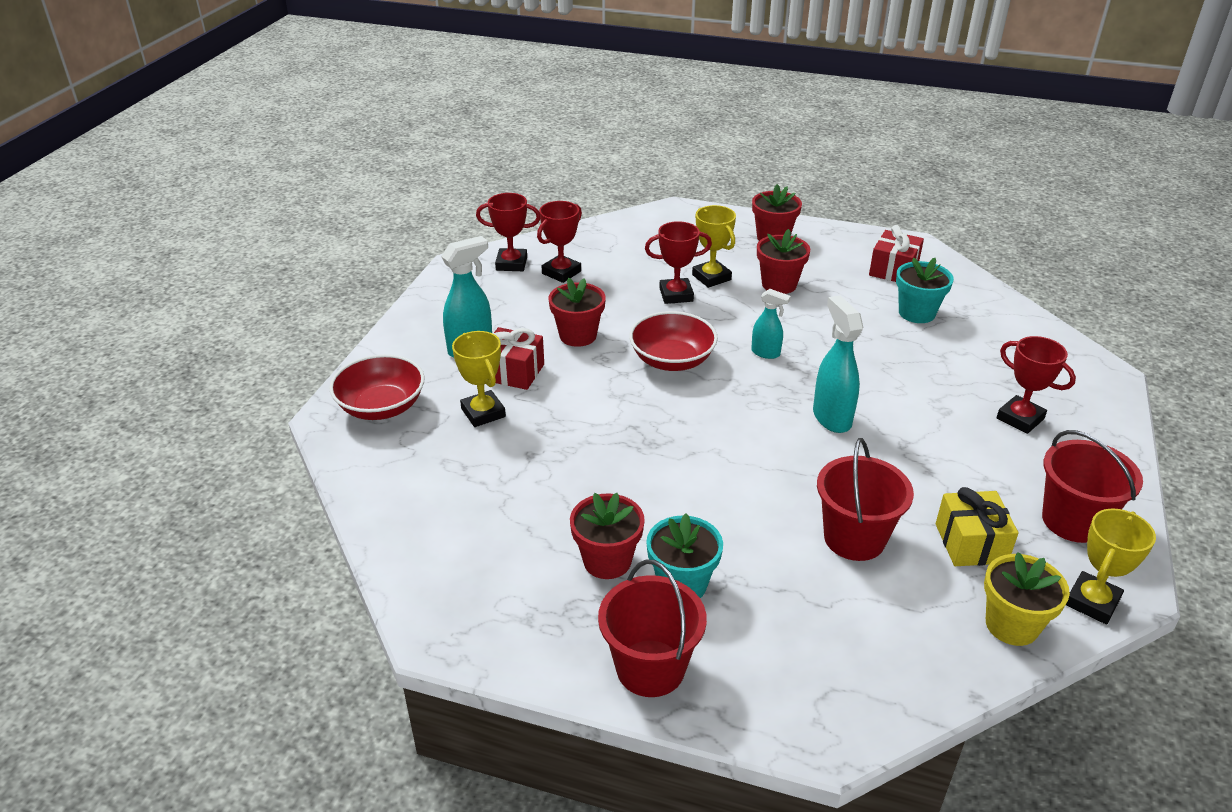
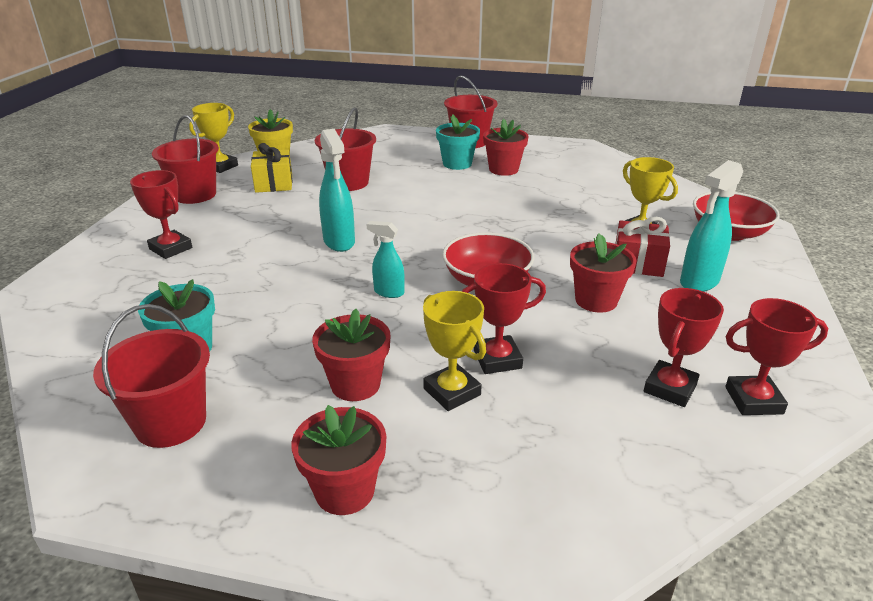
camera: 175 degrees right, 5 degrees down
red gift [869,225,924,282] -> red bucket [93,304,210,448]

